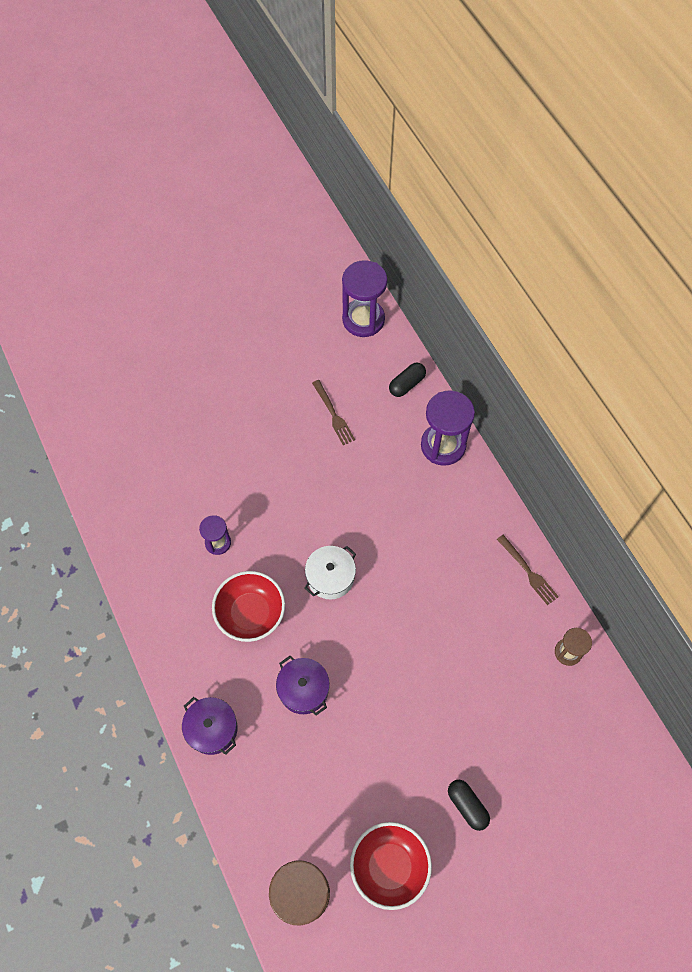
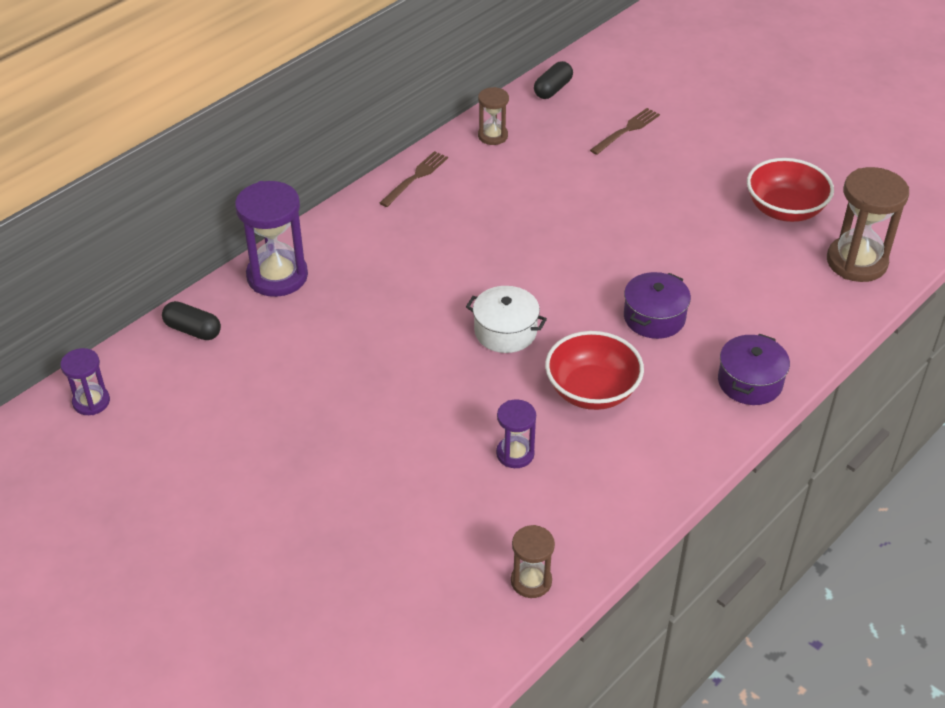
camera: 110 degrees left, 20 degrees down
brown fork [312,380,355,445] -> brown fork moved to [590,108,660,155]
purple hourglass [342,260,387,337] -> purple hourglass [60,348,110,415], size x0.55
black capsule [448,780,490,831] -> black capsule moved to [534,61,573,99]
none -> brown hourglass [511,525,555,598]

